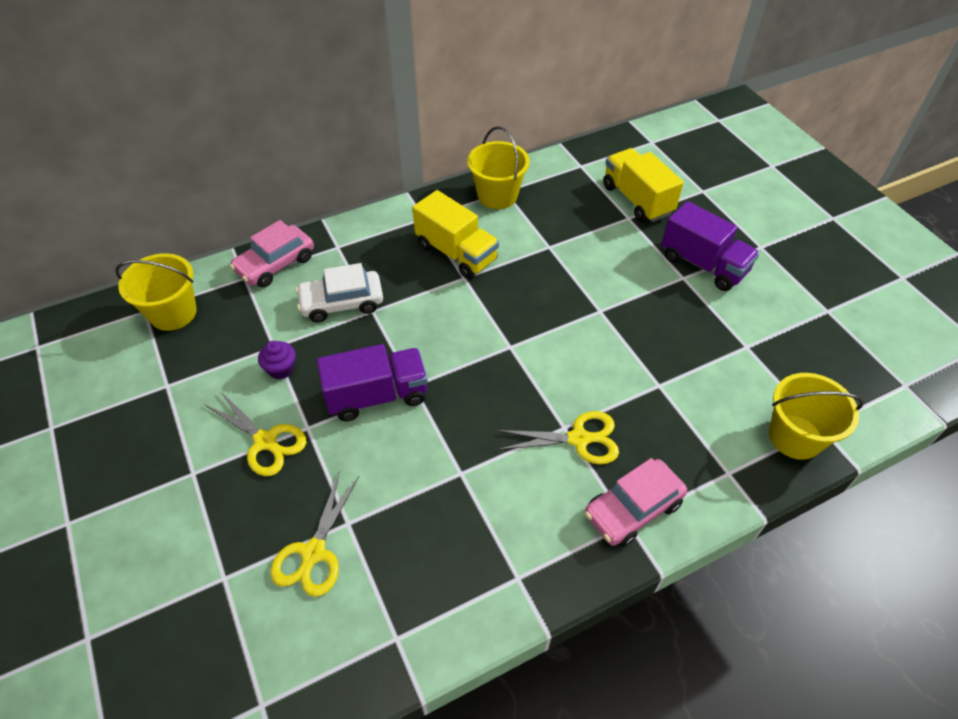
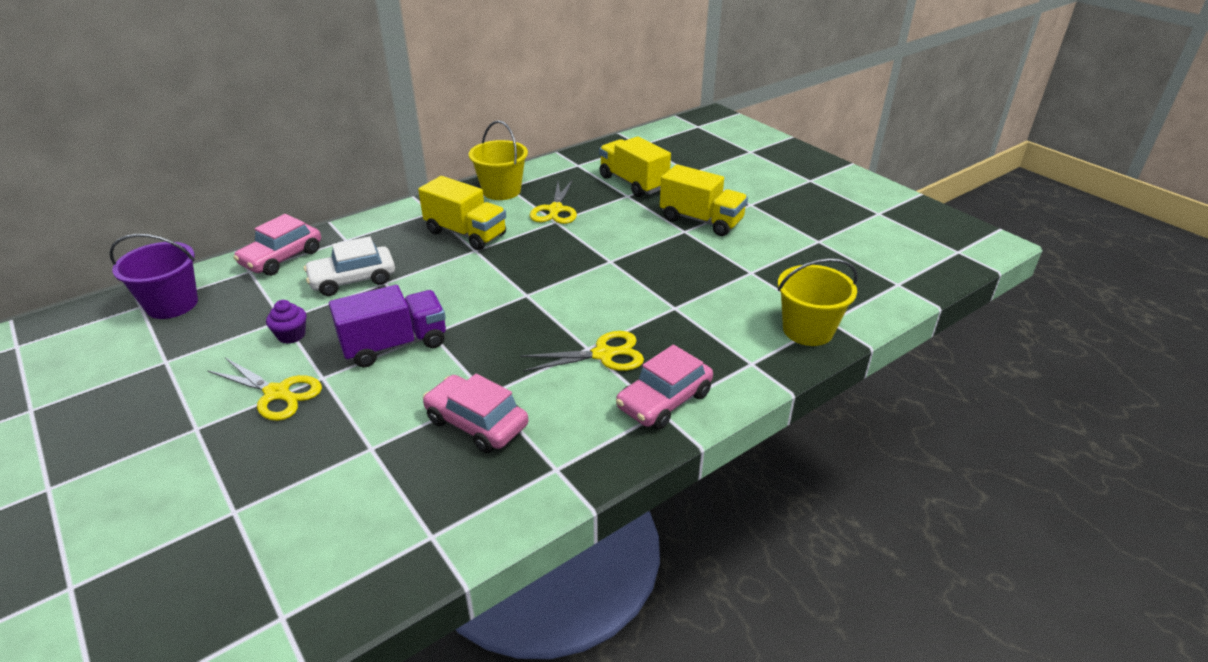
camera: 10 degrees left, 15 degrees down
yellow bucket [115,253,197,331] -> purple bucket [109,234,198,319]
yellow scissors [270,473,359,597] -> yellow scissors moved to [529,179,577,224]
purple truck [661,201,760,291] -> yellow truck [660,164,748,236]
none -> pink car [423,374,528,453]

